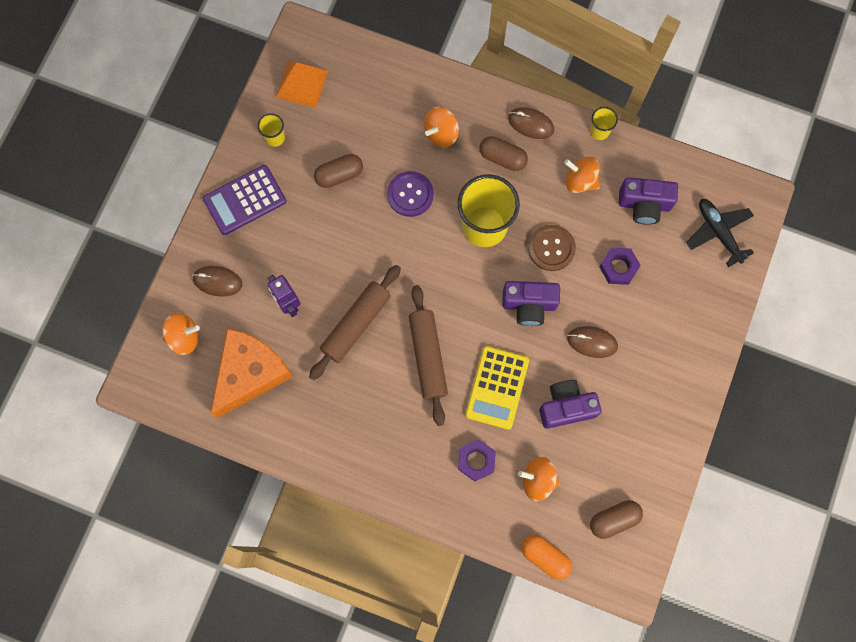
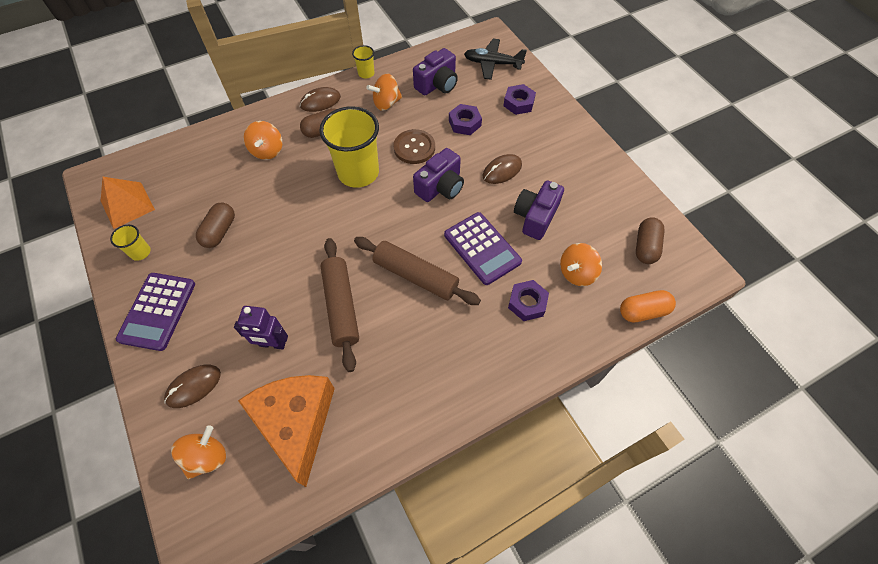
camera: 50 degrees left, 15 degrees down
purple button [387,171,434,217] -> none
yellow calculator [465,346,529,430] -> purple calculator [444,212,522,285]
none -> purple nut [503,84,536,115]

